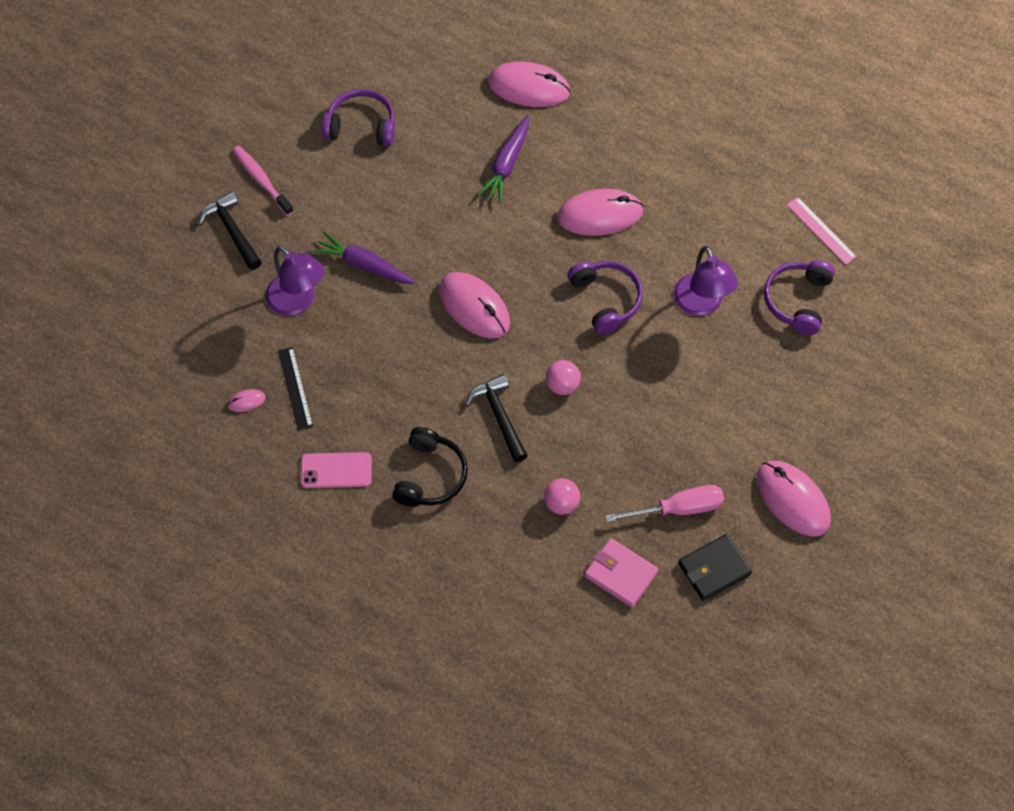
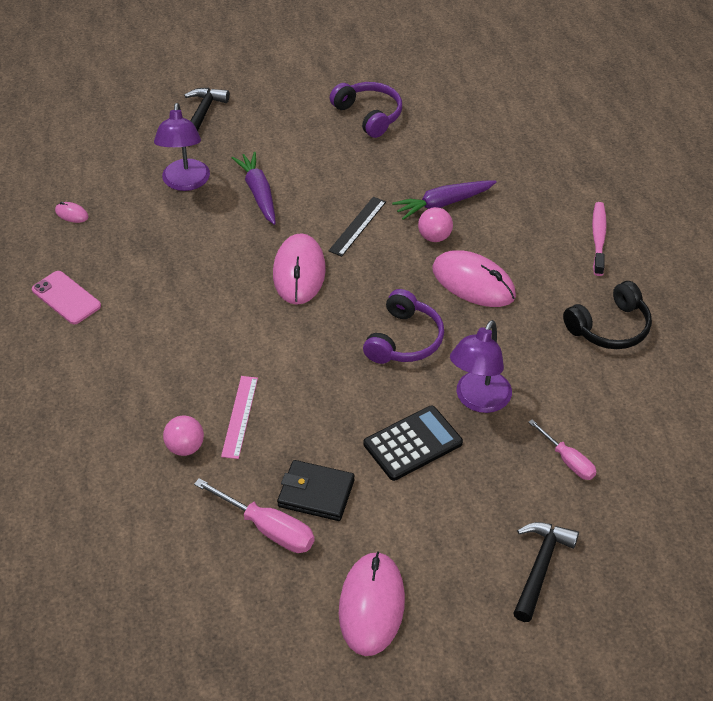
camera: 45 degrees right, 15 degrees down
pink toothbrush [233,146,294,216] -> pink toothbrush moved to [592,202,607,276]
black ruler [278,347,313,430] -> black ruler moved to [329,197,386,257]
black headphones [392,427,468,507] -> black headphones moved to [563,281,652,349]
black hammer [465,374,528,462] -> black hammer moved to [513,522,579,622]
pink mouse [488,62,571,107] -> none
pink ball [546,360,581,395] -> pink ball moved to [418,207,453,242]
pink wallet [585,538,659,607] -> none
black wallet [678,534,752,601] -> black wallet moved to [277,460,355,521]
purple headphones [764,260,835,335] -> pink screwdriver [528,419,596,480]
pink ruler [787,197,857,265] -> pink ruler moved to [221,376,258,459]
none -> black calculator [364,406,463,481]

